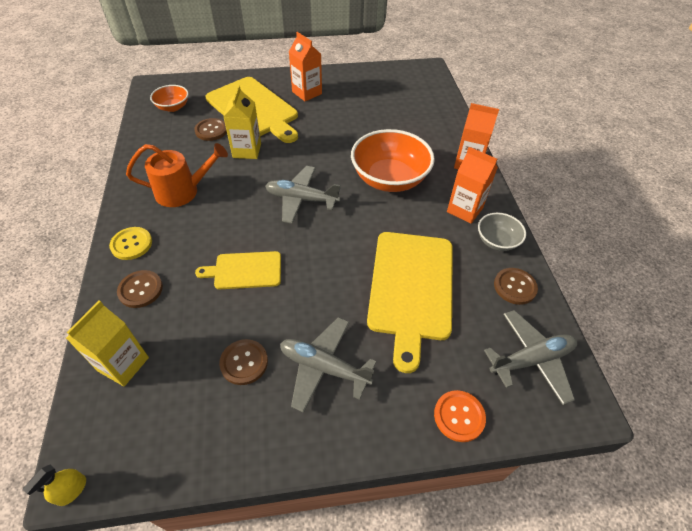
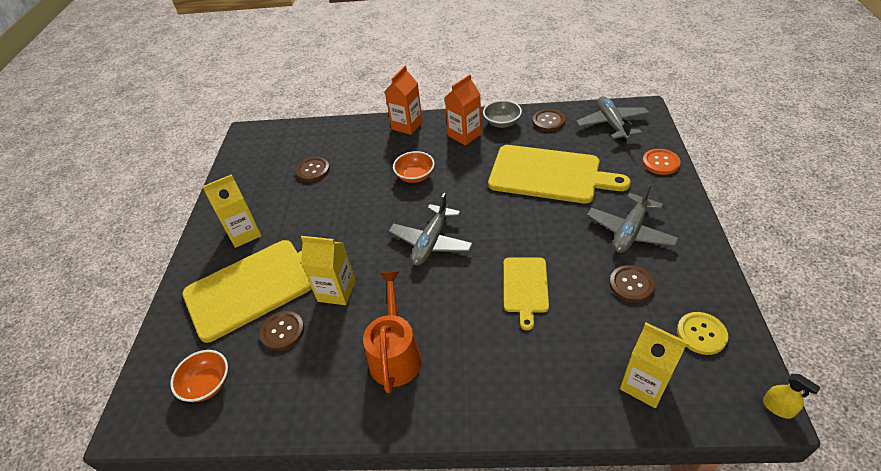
camera: 75 degrees left, 5 degrees down
yellow button [109,227,152,260] -> yellow button moved to [677,312,728,355]
brown button [117,270,163,308] -> brown button moved to [296,157,330,182]
orange carton [289,32,322,101] -> yellow carton [202,174,261,248]
orange bowl [351,129,435,192] -> orange bowl [393,151,435,183], size x0.52

